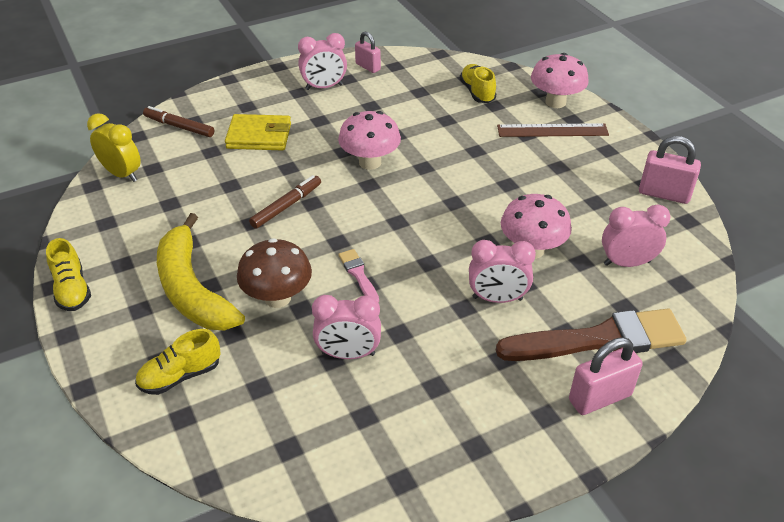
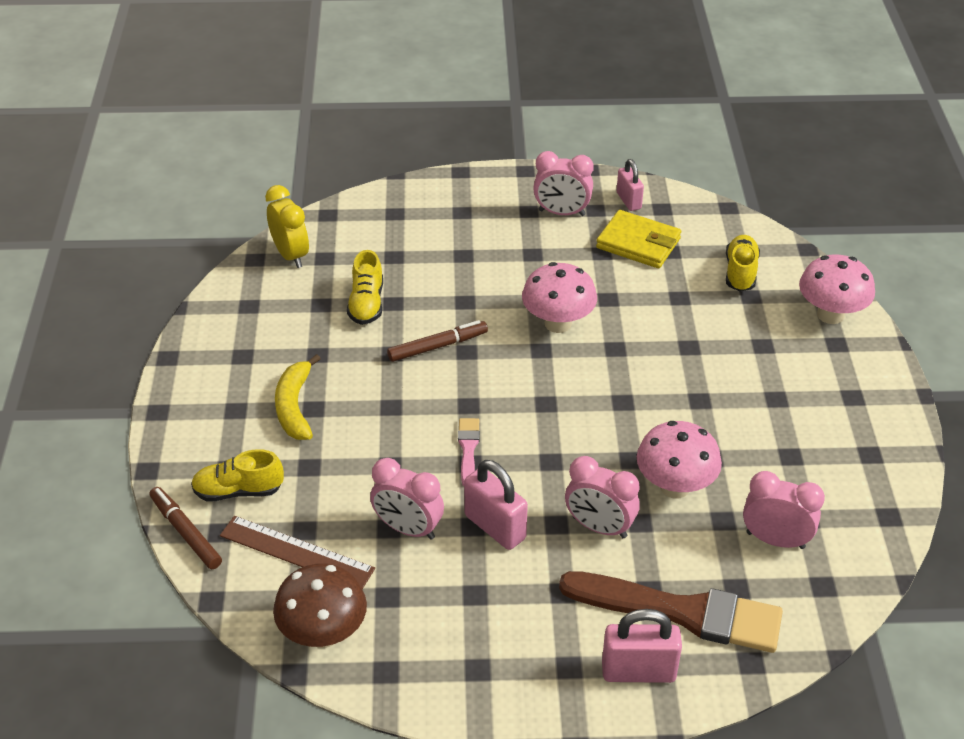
camera: 25 degrees right, 0 degrees up
yellow shoe [46,238,91,311] -> yellow shoe moved to [347,250,383,325]
brown marker [143,106,214,137] -> brown marker moved to [149,487,222,569]
yellow banana [157,213,245,330] -> yellow banana [275,354,321,440], size x0.62
yellow wallet [225,114,291,150] -> yellow wallet moved to [596,210,681,268]
brown mushroom [237,238,312,308] -> brown mushroom moved to [273,563,367,648]
brown ruler [497,123,609,137] -> brown ruler moved to [220,516,375,589]
pink padlock [639,136,701,204] -> pink padlock moved to [464,460,528,550]

